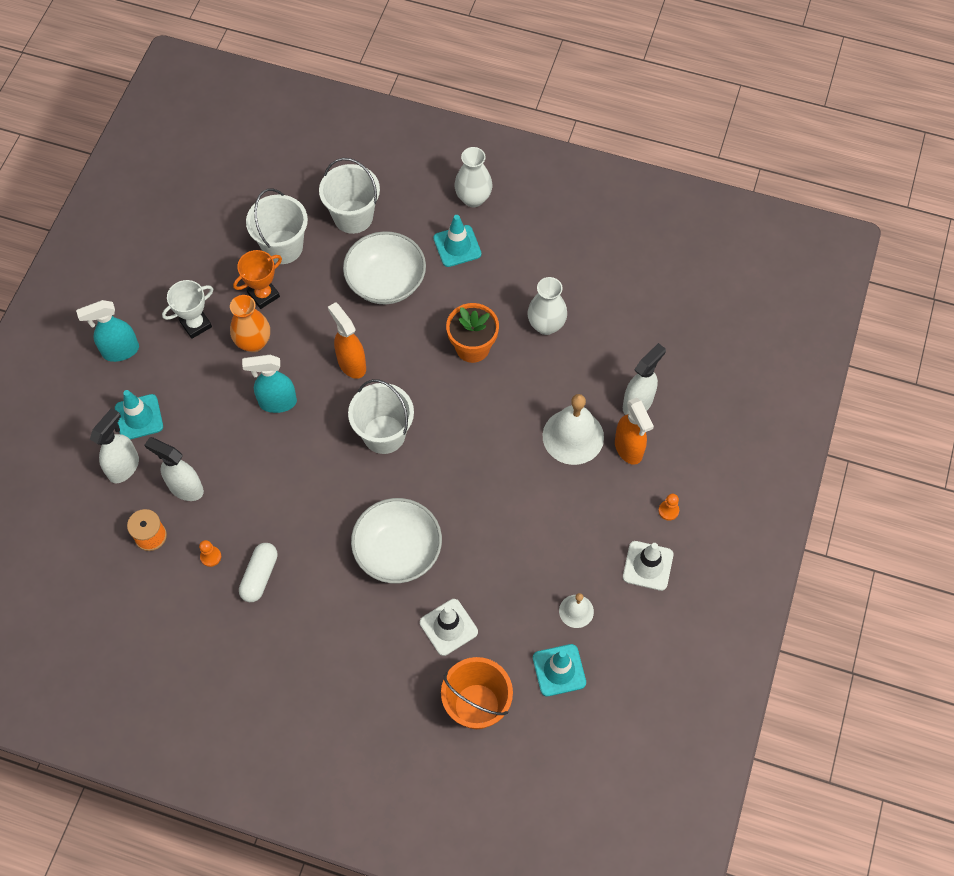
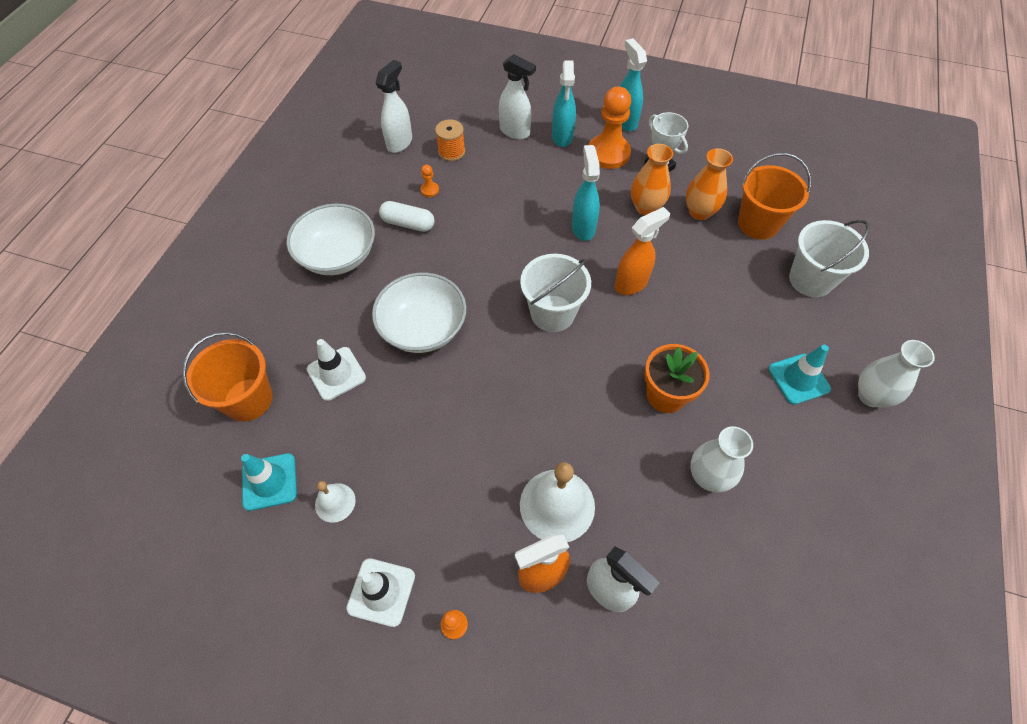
camera: 90 degrees right, 5 degrees down
turquoise traffic cone [115,390,163,440] -> turquoise spray bottle [552,60,576,147]
white spray bottle [145,437,204,501] -> white spray bottle moved to [375,60,412,153]
orange trophy [233,250,282,309] -> orange vase [686,148,733,220]
white bucket [246,189,308,264] -> orange bucket [738,153,811,240]
white bowl [343,231,426,304] -> white bowl moved to [286,204,375,275]
none -> orange pawn [589,87,631,169]

